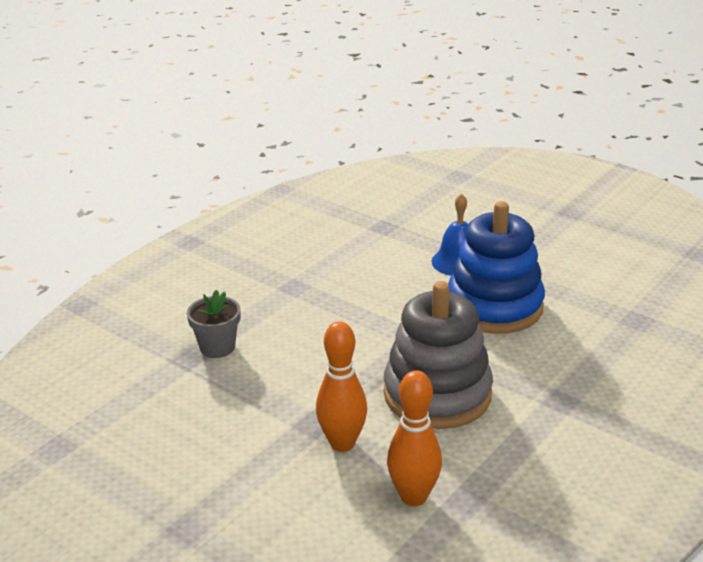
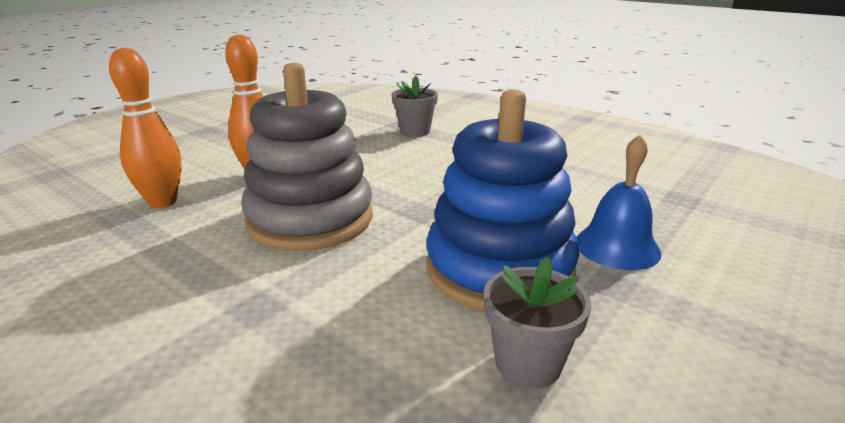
camera: 90 degrees right, 5 degrees down
none -> grey flower pot [484,257,591,389]

